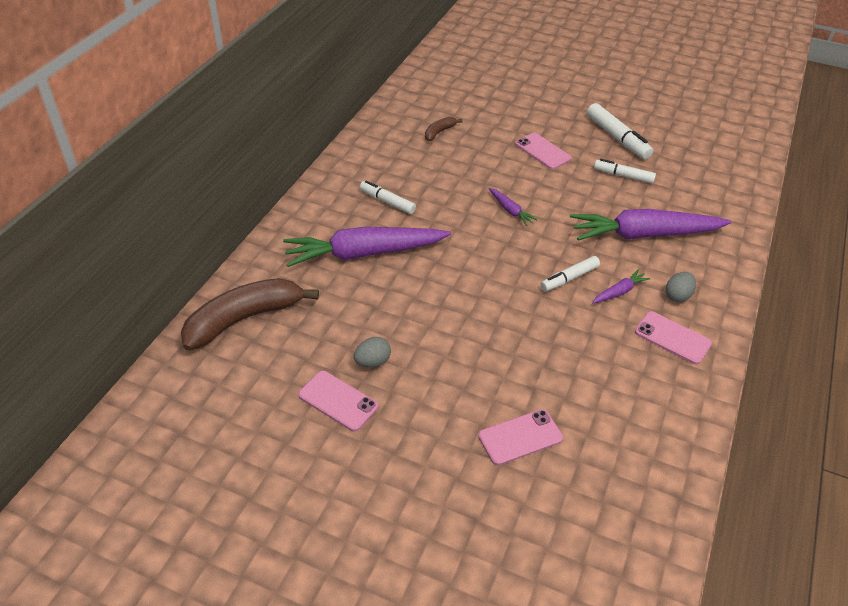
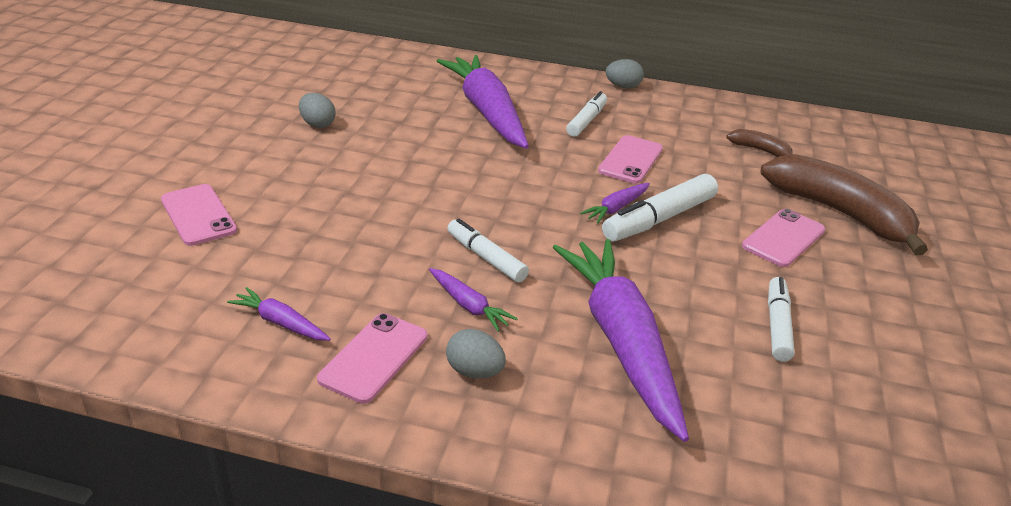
camera: 80 degrees right, 10 degrees down
brown banana [181,278,319,350] -> brown banana moved to [761,154,928,255]
pink phone [298,371,378,431] -> pink phone moved to [598,135,663,184]
white marker [587,103,653,159] -> white marker moved to [602,174,718,241]
none -> purple carrot [227,287,331,341]
none -> grey egg [606,59,644,89]

